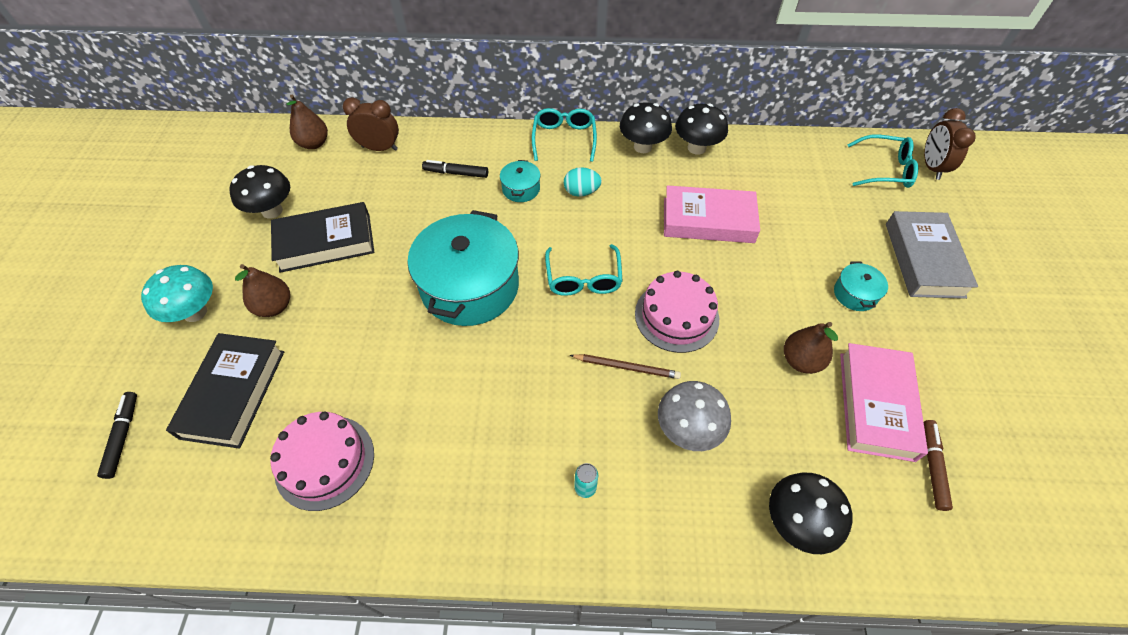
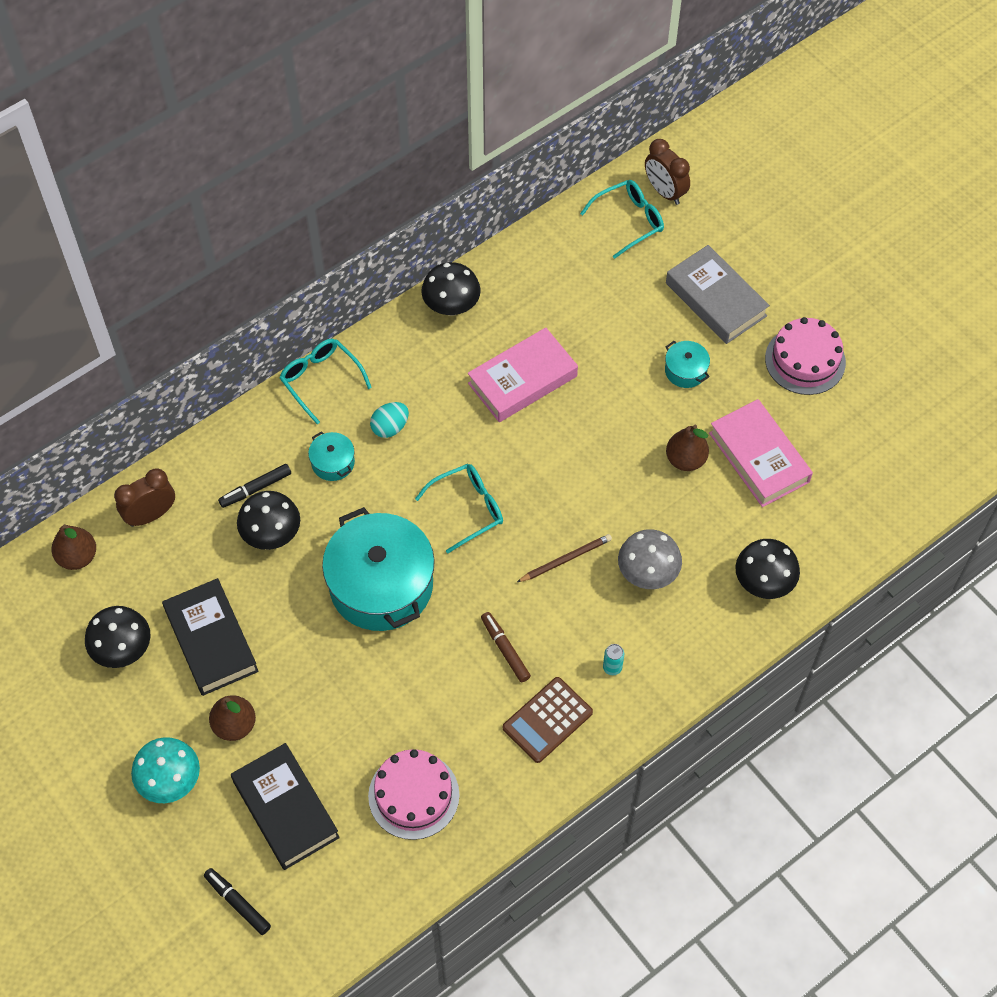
camera: 40 degrees left, 5 degrees up
black book [271,202,374,273] -> black book turned 60 degrees counterclockwise [162,578,259,696]
turquoise glasses [545,244,622,296] -> turquoise glasses turned 75 degrees counterclockwise [415,464,503,554]
black mushroom [620,102,672,153] -> black mushroom moved to [237,491,300,550]
pink cake [635,271,719,353] -> pink cake moved to [765,317,846,395]
brown marker [924,420,953,511] -> brown marker moved to [481,612,531,682]
none -> brown calculator [503,677,593,763]

